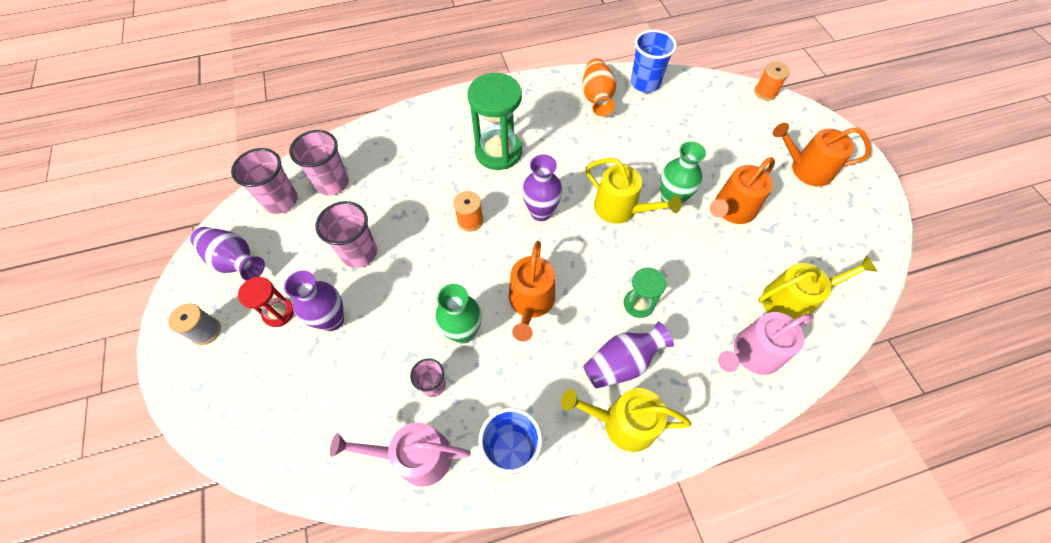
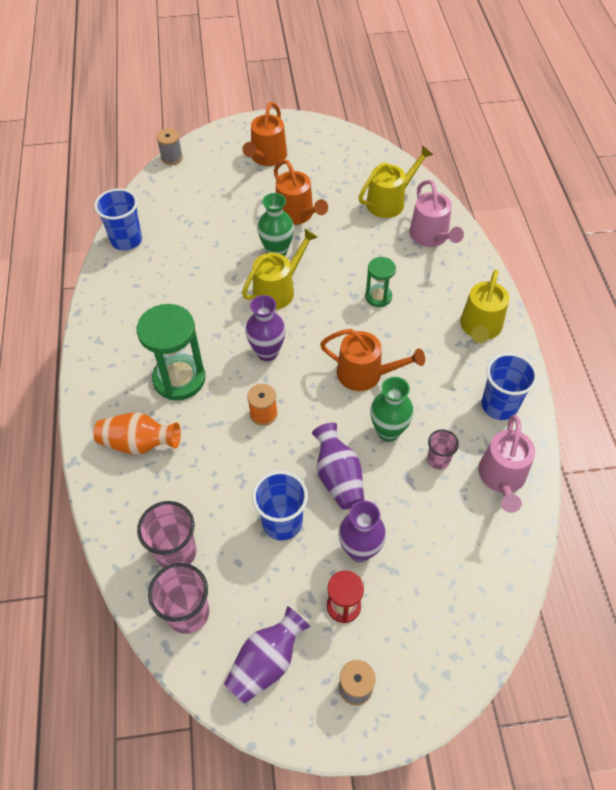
camera: 80 degrees left, 5 degrees down
pink cup [315,201,377,268] -> blue cup [252,471,308,540]
orange vase [582,58,617,116] -> orange vase moved to [93,412,181,455]
purple vase [583,322,674,389] -> purple vase moved to [312,423,364,510]
orange spool [754,62,790,100] -> grey spool [157,129,183,165]
yellow watering can [758,255,878,320] -> yellow watering can turned 60 degrees clockwise [359,145,433,218]

